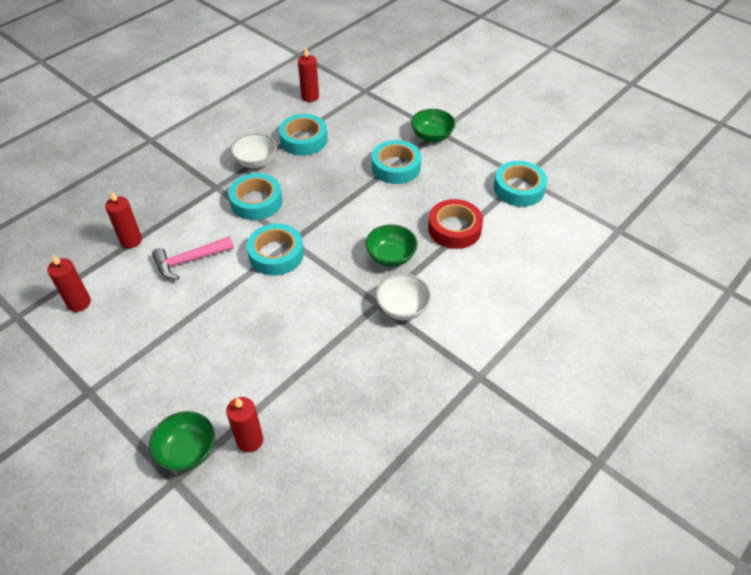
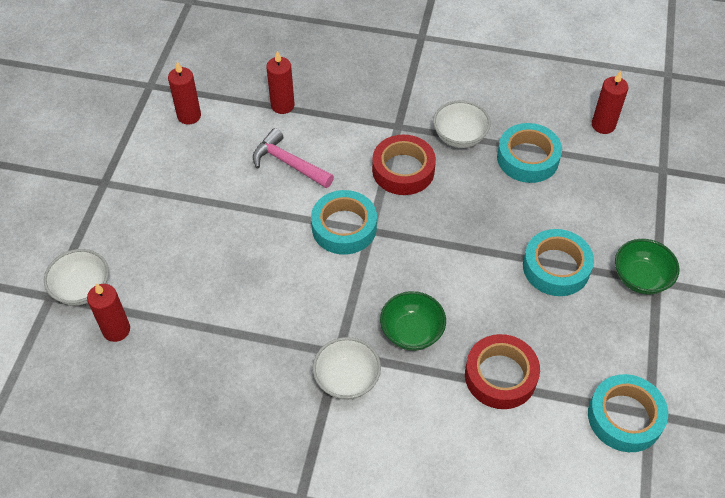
camera: 60 degrees right, 5 degrees up
green bowl [149,411,215,472] -> white bowl [44,249,109,306]
turquoise tape [228,173,282,220] -> red tape [372,135,436,195]

